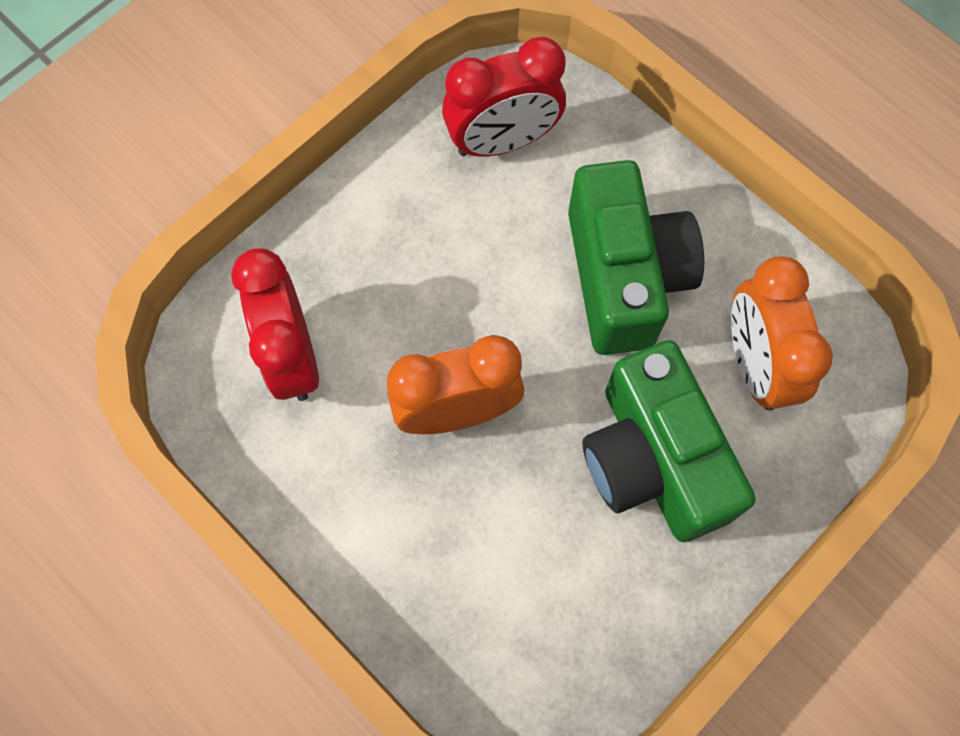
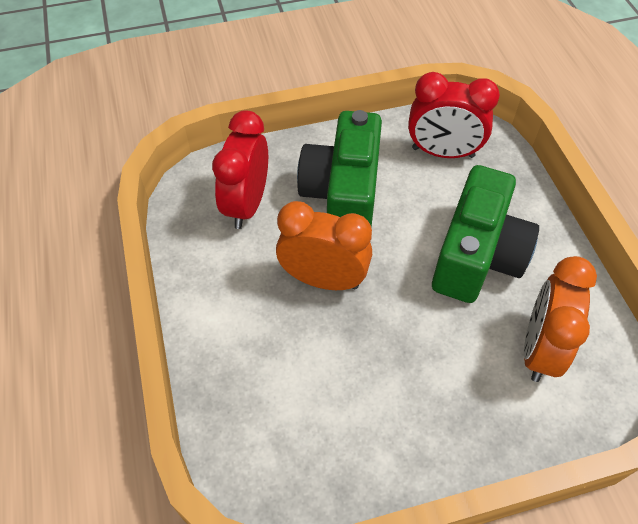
camera: 30 degrees right, 15 degrees down
green camera [582,340,756,542] -> green camera moved to [297,110,382,227]

